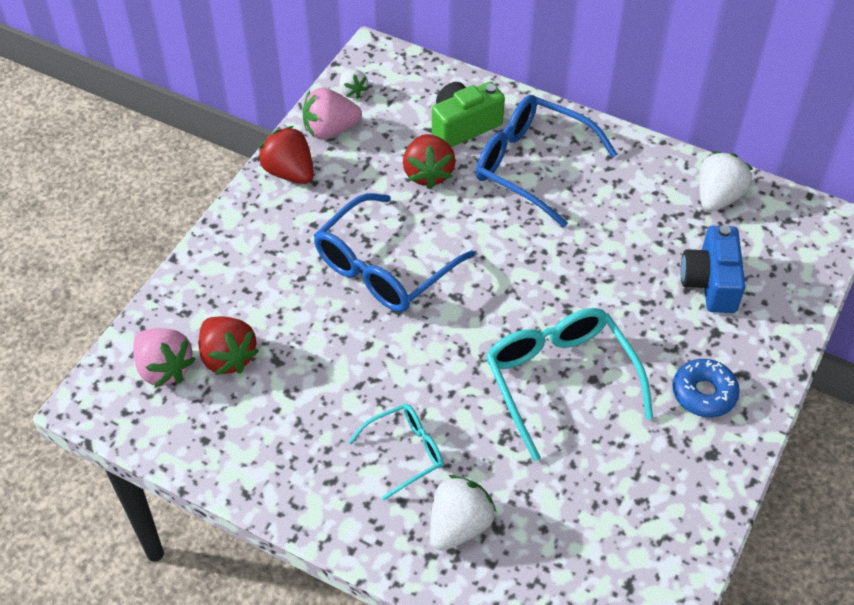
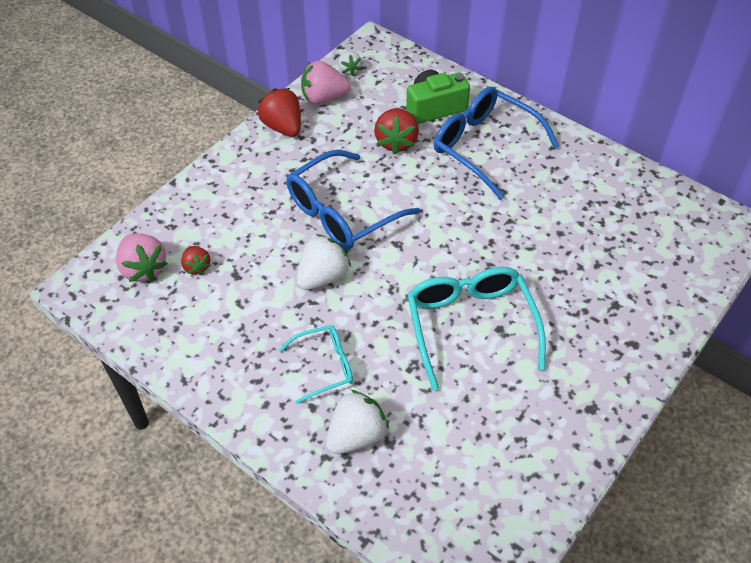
camera: 10 degrees right, 0 degrees up
red strawberry [199,317,259,375] -> red strawberry [181,246,211,275], size x0.59
blue donut [672,359,740,417] -> none
blue camera [681,225,746,313] -> none
white strawberry [699,151,753,212] -> white strawberry moved to [297,234,351,290]

